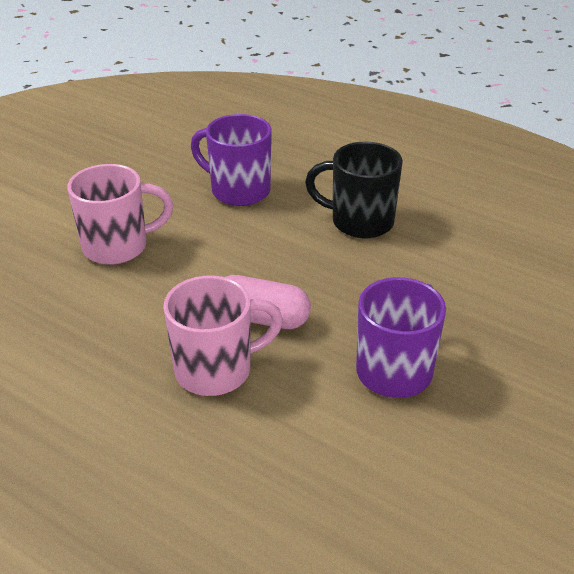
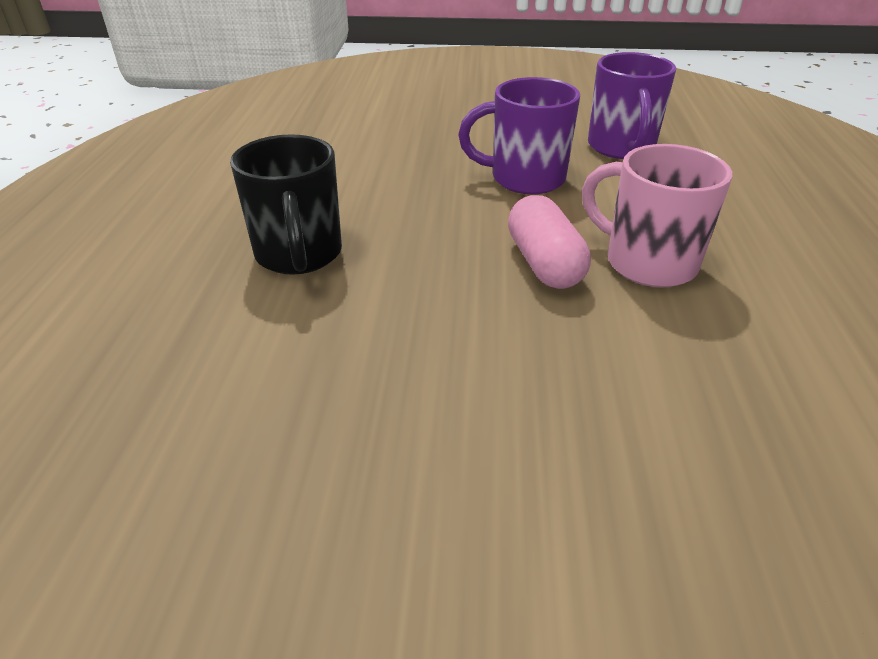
camera: 120 degrees left, 0 degrees up
pink mug [67,164,173,265] -> none
purple mug [191,114,272,206] -> purple mug moved to [588,52,676,159]

